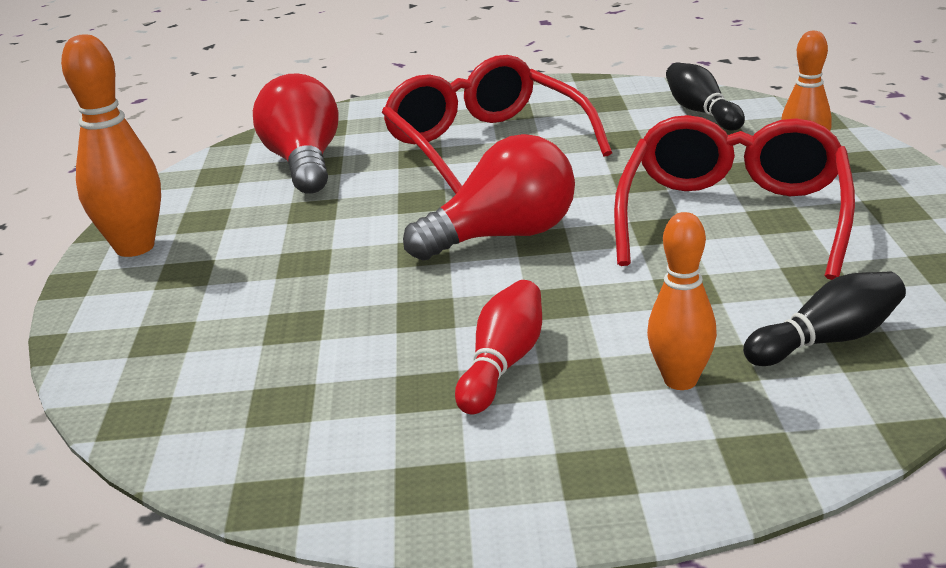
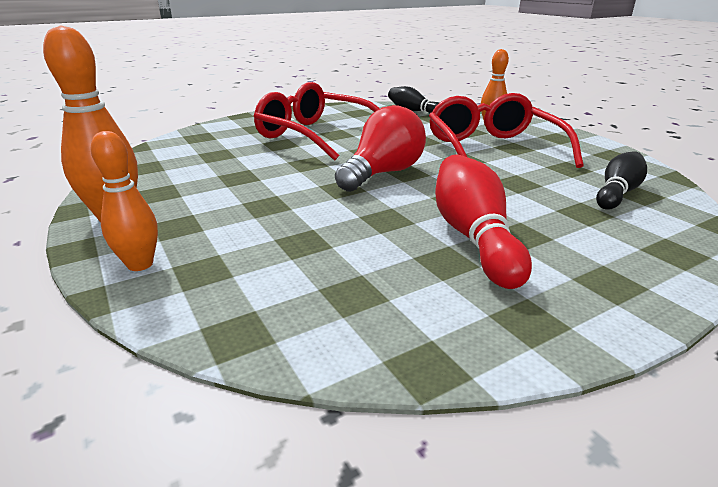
camera: 30 degrees left, 0 degrees up
red light bulb [253,73,339,194] -> none
red bowling pin [455,280,542,414] -> red bowling pin [435,155,532,289], size x1.54
orange bowling pin [647,212,717,390] -> orange bowling pin moved to [91,131,158,271]

